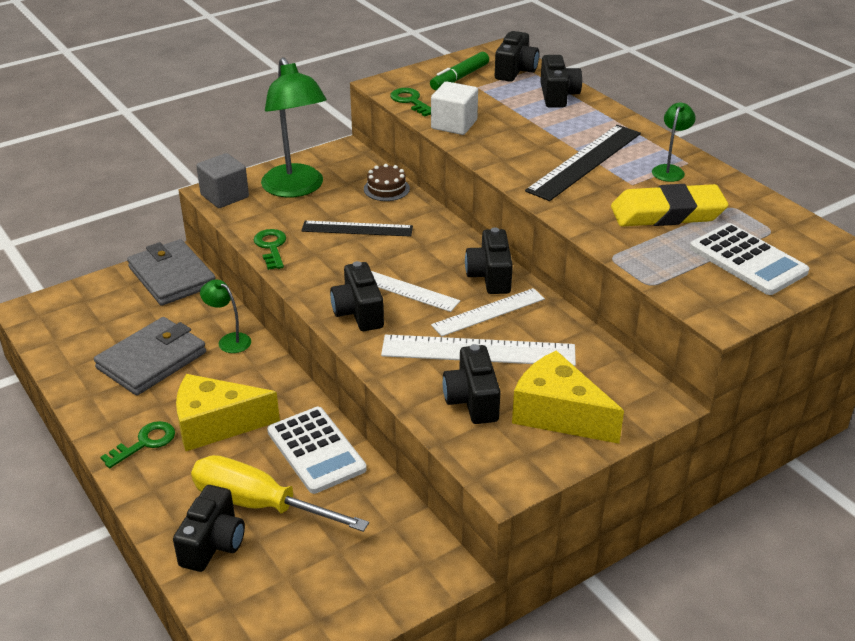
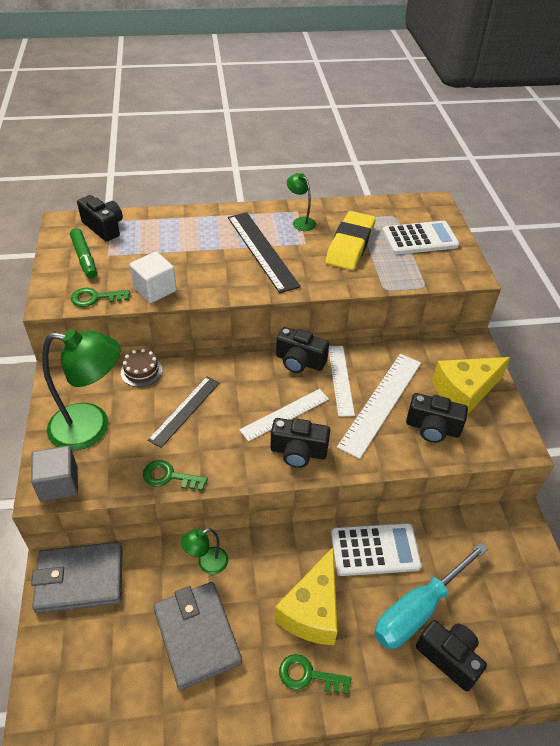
camera: 65 degrees left, 10 degrees up
green key [100,421,175,468] -> green key turned 60 degrees counterclockwise [279,654,351,694]
yellow screwdriver [191,455,369,532] -> turquoise screwdriver [374,542,488,649]
black camera [540,55,582,108] -> none

